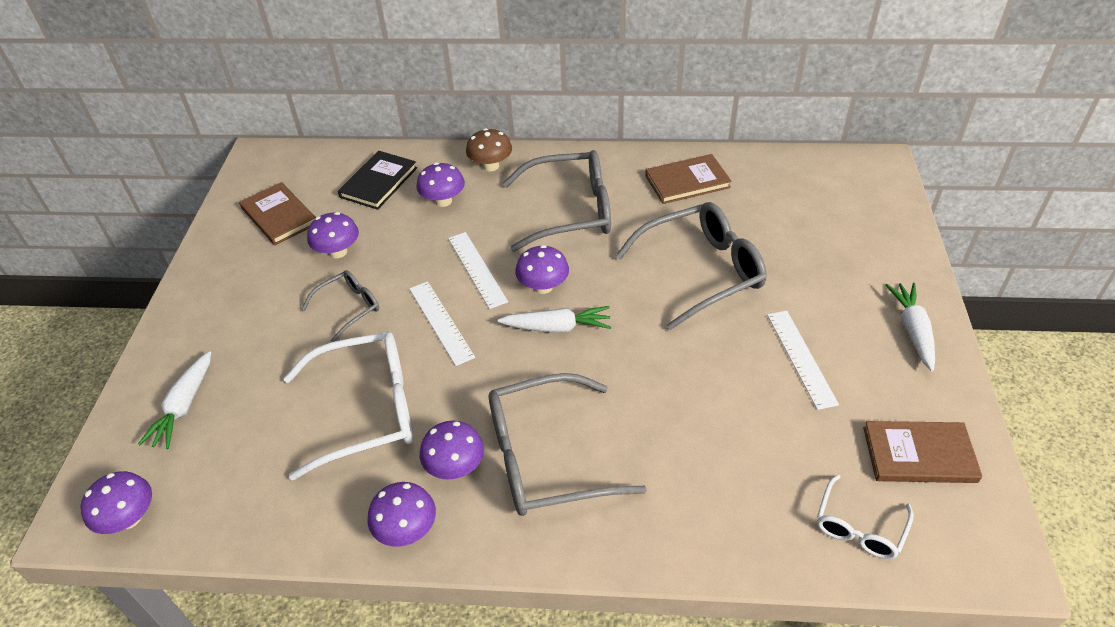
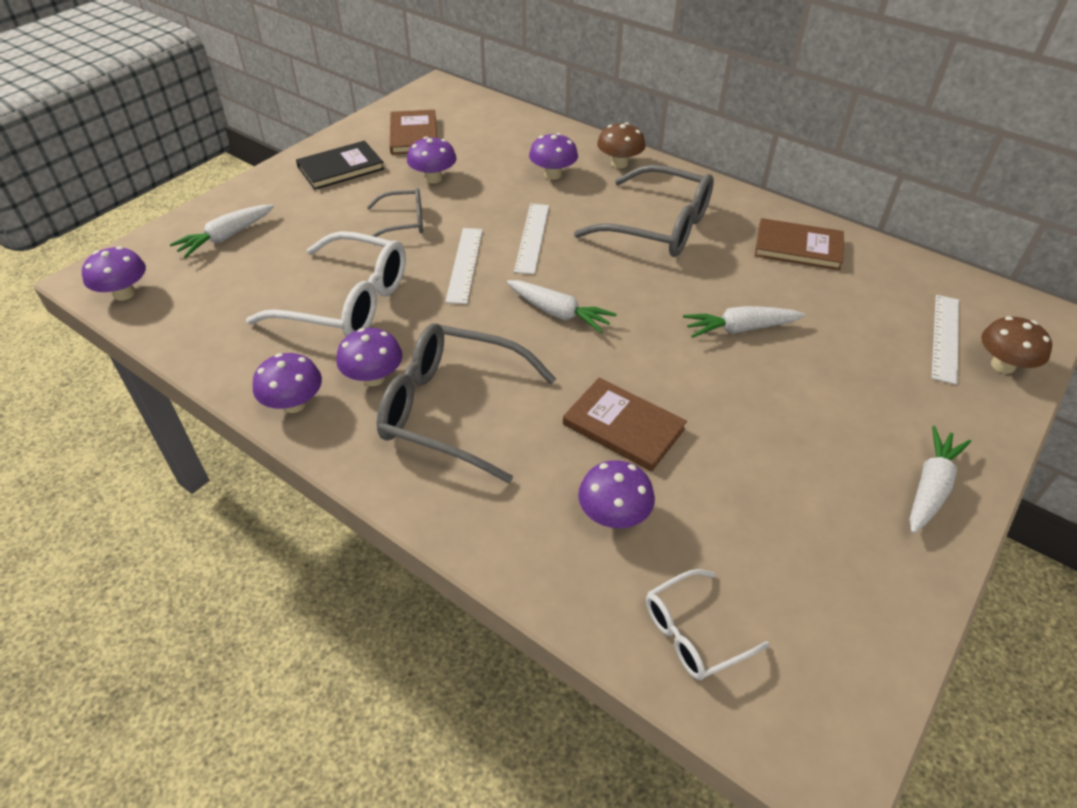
camera: 30 degrees right, 0 degrees up
black book [338,151,417,210] -> black book moved to [296,141,384,190]
purple mushroom [515,245,569,294] -> purple mushroom moved to [578,460,655,528]
grey glasses [615,202,767,330] -> white carrot [683,306,805,338]
white ruler [767,311,839,410] -> white ruler moved to [932,295,959,385]
brown book [863,421,982,483] -> brown book moved to [563,378,687,472]
none -> brown mushroom [981,317,1052,374]

